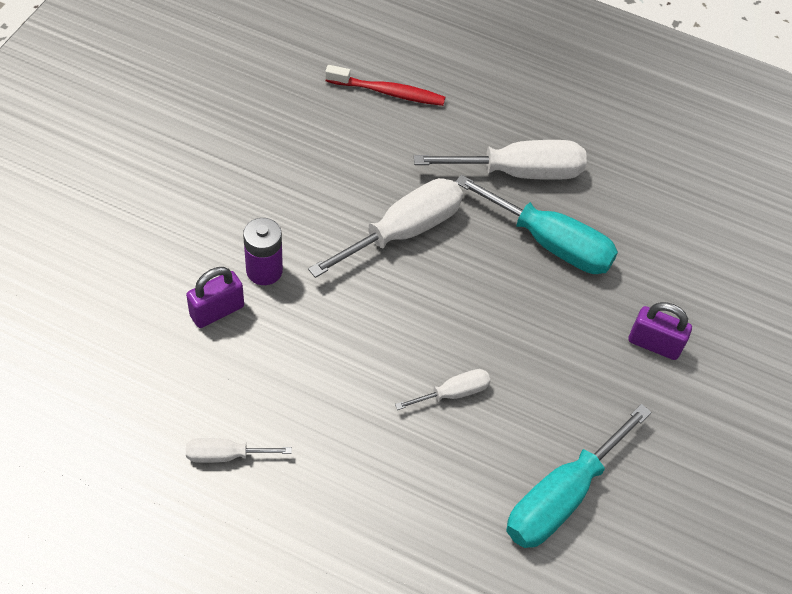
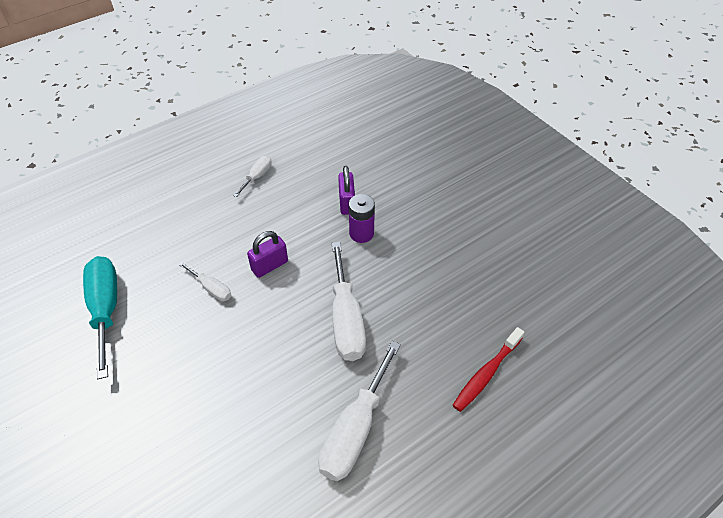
camera: 125 degrees right, 5 degrees down
white screwdriver [395,369,491,410] -> white screwdriver turned 60 degrees counterclockwise [178,262,231,301]
turquoise screwdriver [455,175,618,274] -> none
purple padlock [629,302,692,360] -> purple padlock moved to [247,231,288,278]

